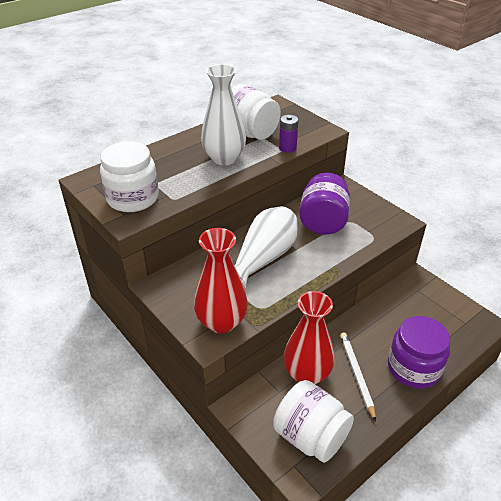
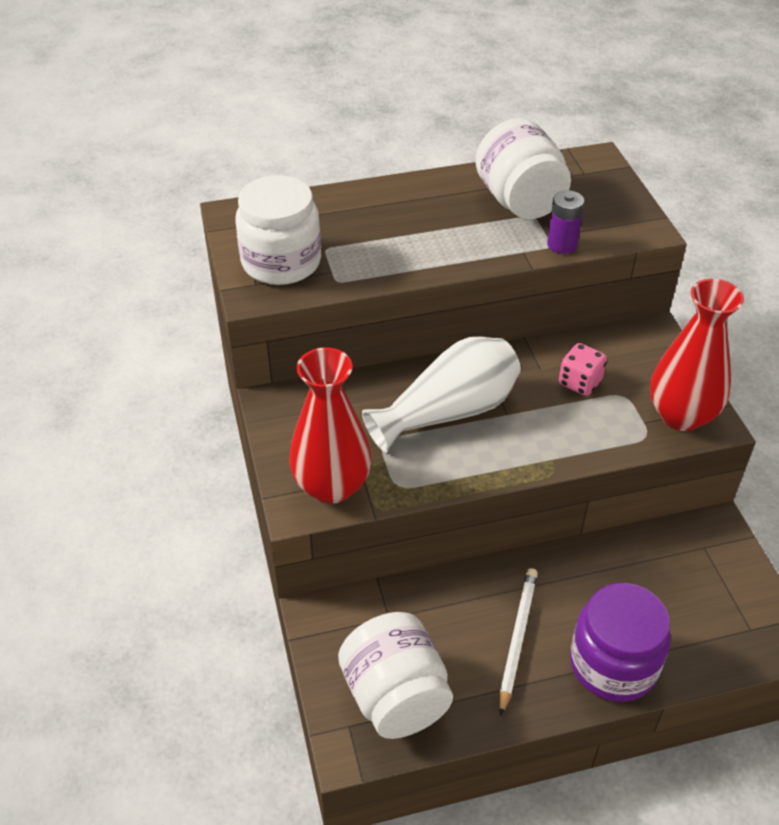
camera: 25 degrees right, 5 degrees up
white vase [201,64,246,165] -> none
red vase [284,291,335,384] -> red vase moved to [650,279,744,431]
purple jar [299,173,350,235] -> pink dice [559,343,607,396]

